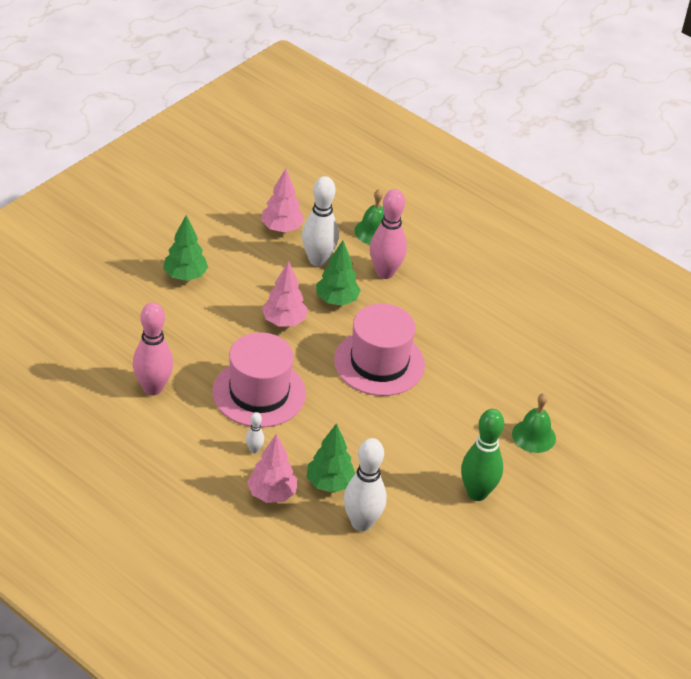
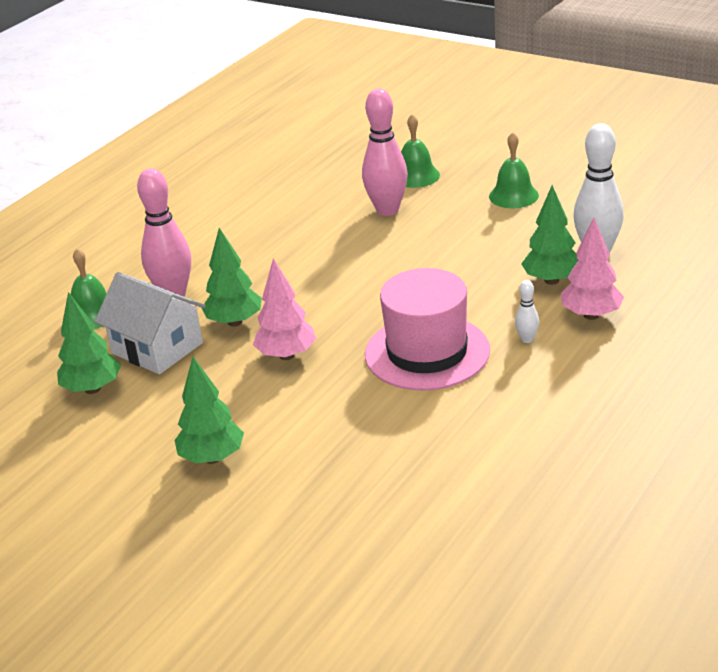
camera: 90 degrees left, 10 degrees down
pink bowling pin [133,302,173,395] -> pink bowling pin moved to [362,89,408,216]
pink tree [261,168,304,232] -> green tree [57,292,121,394]
white bowling pin [302,176,339,266] -> white house [95,272,205,374]
pink hat [334,304,425,396] -> none
green bowling pin [461,409,504,501] -> green bell [489,132,539,208]

